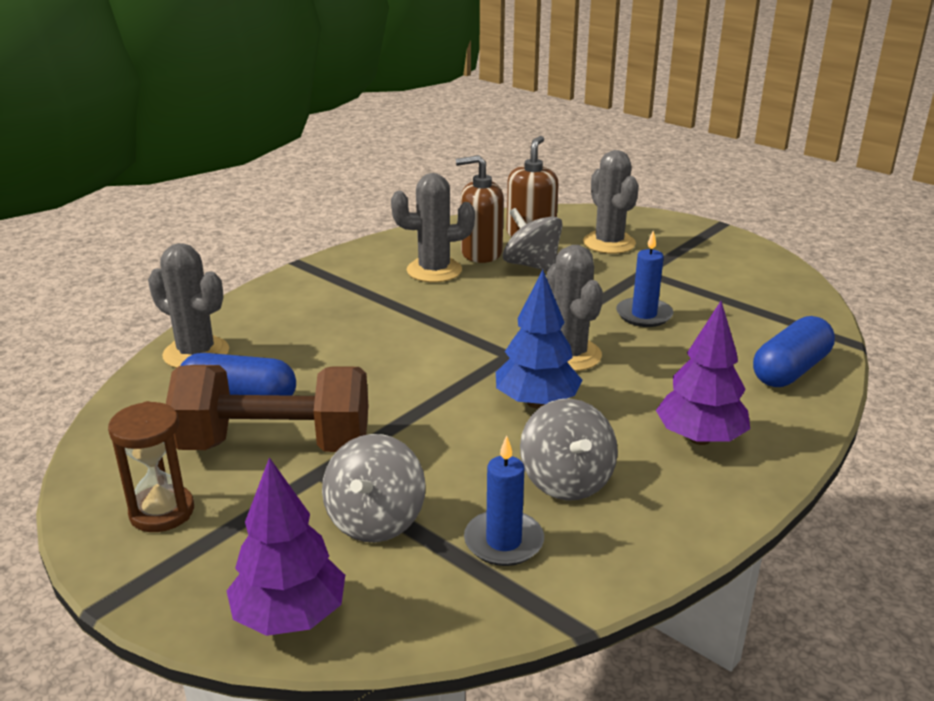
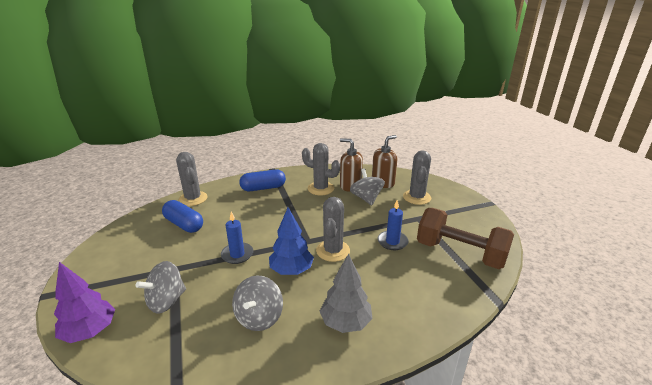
camera: 30 degrees right, 0 degrees up
brown hourglass [108,401,194,532] -> none
brown dumbbell [166,365,368,452] -> brown dumbbell moved to [417,208,514,269]
blue candle [464,436,544,566] -> blue candle moved to [221,212,253,264]
purple tree [656,301,750,445] -> grey tree [320,254,372,333]
blue capsule [753,316,835,387] -> blue capsule moved to [239,169,286,191]

